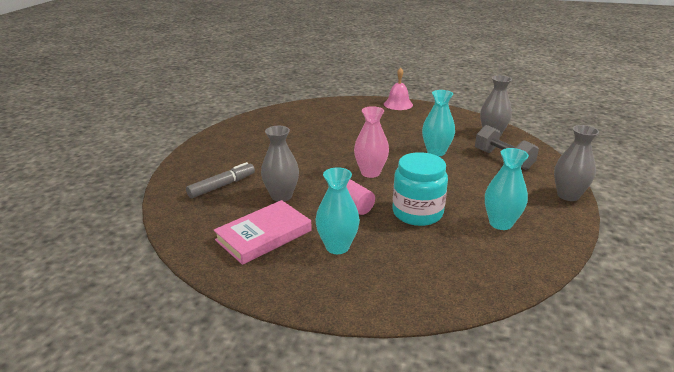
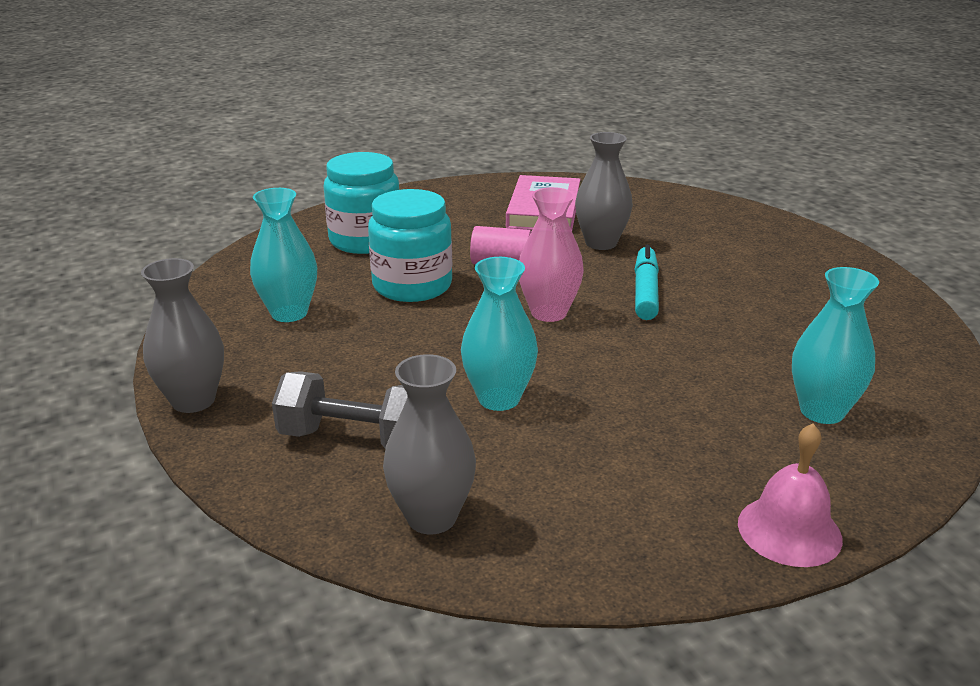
camera: 140 degrees right, 0 degrees up
grey marker [186,162,255,198] -> none
turquoise vase [316,167,360,254] -> turquoise vase moved to [792,267,879,424]
none -> turquoise jar [323,152,399,254]
none -> turquoise marker [635,245,659,320]

